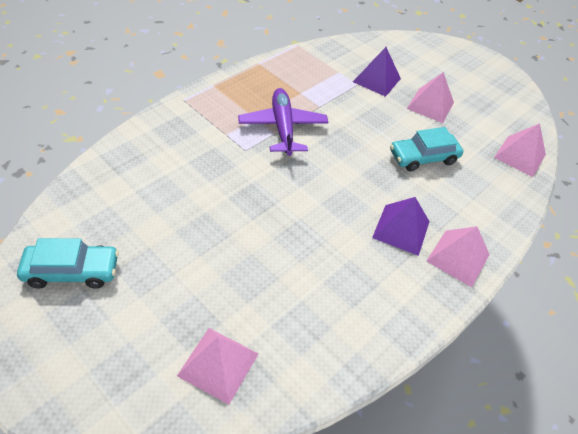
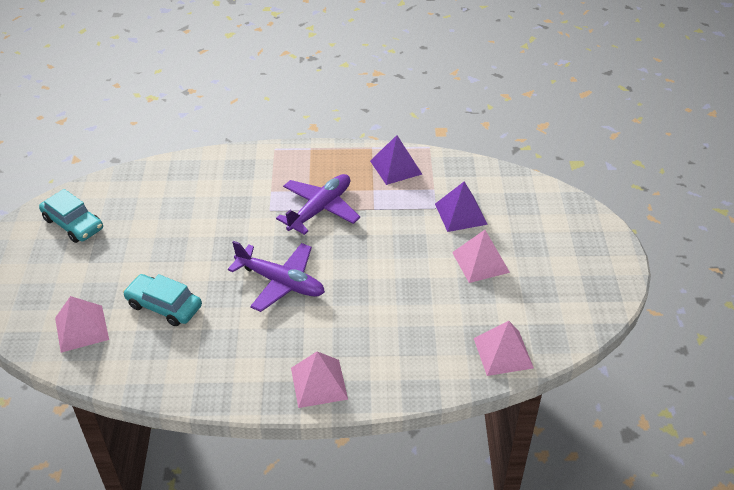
camera: 50 degrees right, 5 degrees down
purple pyramid [372,197,430,256] -> purple pyramid moved to [370,135,422,185]
turquoise car [390,127,463,171] -> turquoise car moved to [123,274,202,326]
none -> purple plane [228,241,325,312]

